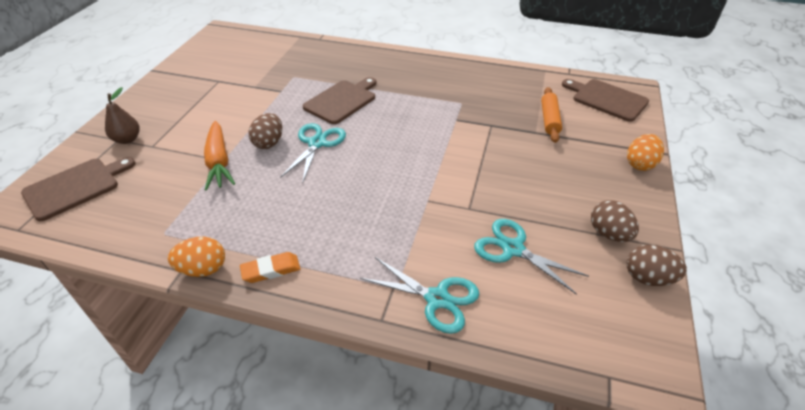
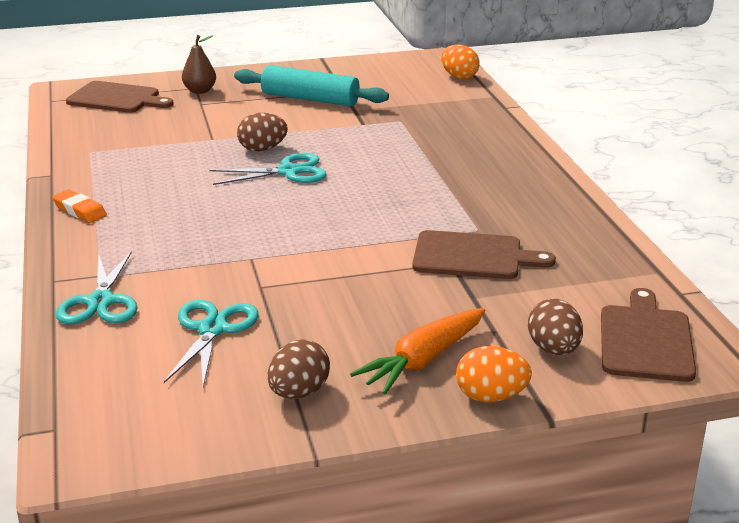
camera: 60 degrees right, 15 degrees down
orange egg [168,237,225,277] -> orange egg moved to [441,44,480,79]
orange carrot [204,121,235,191] -> orange carrot moved to [350,308,485,394]
brown cutting board [302,77,376,124] -> brown cutting board moved to [412,230,556,279]
orange rolling pin [541,87,562,143] -> none
brown egg [626,245,687,286] -> brown egg moved to [528,299,583,355]
none -> turquoise rolling pin [234,65,389,107]

